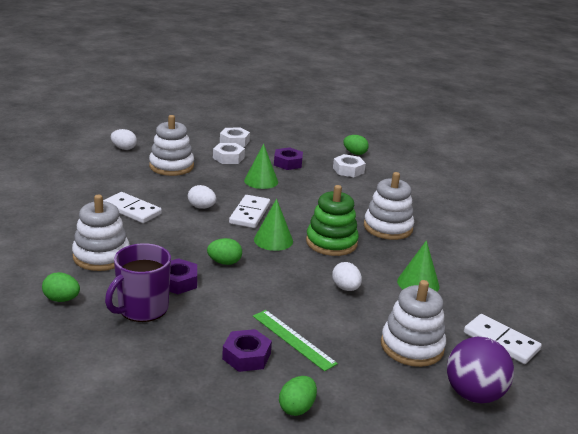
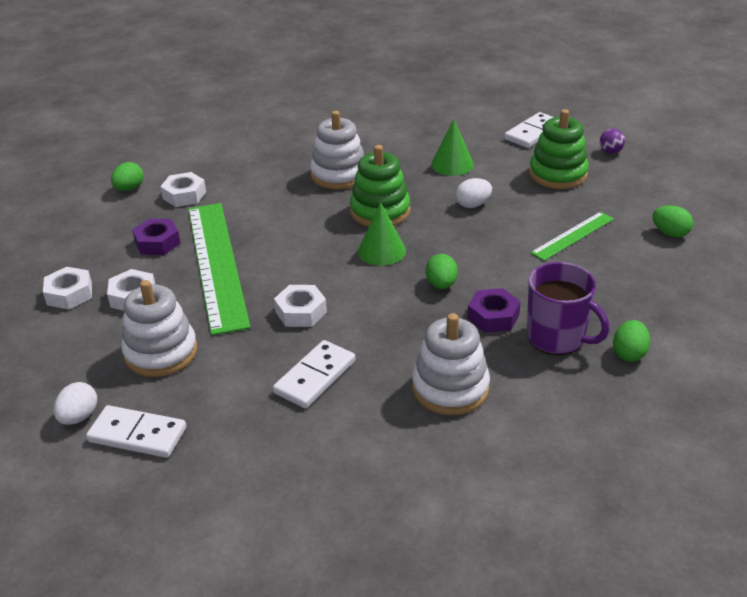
camera: 85 degrees left, 10 degrees up
green egg [42,272,80,302] -> green egg moved to [613,320,650,362]
white egg [188,185,216,209] -> white nut [274,285,327,327]
purple nut [222,329,272,372] -> none
white domino [229,195,270,228] -> white domino moved to [86,405,186,458]
green cone [244,144,278,189] -> green ruler [188,203,250,335]
white stacking toy [381,280,446,367] -> green stacking toy [529,109,589,189]
purple ball [447,337,514,403] -> purple ball [600,129,625,154], size x0.47

